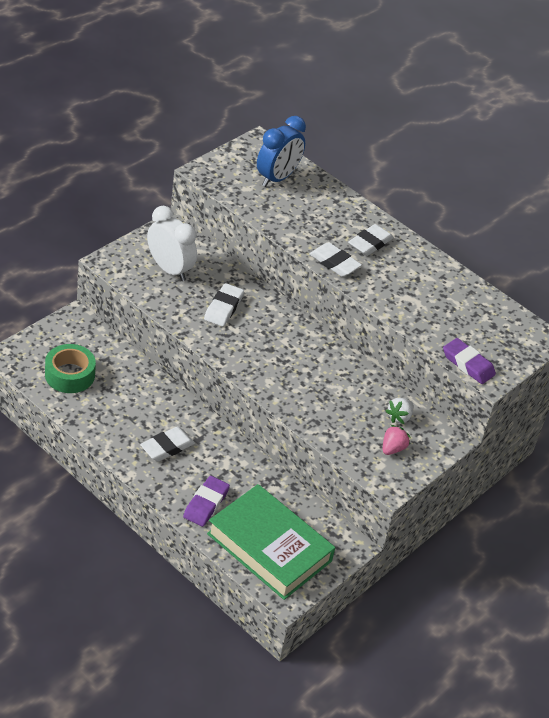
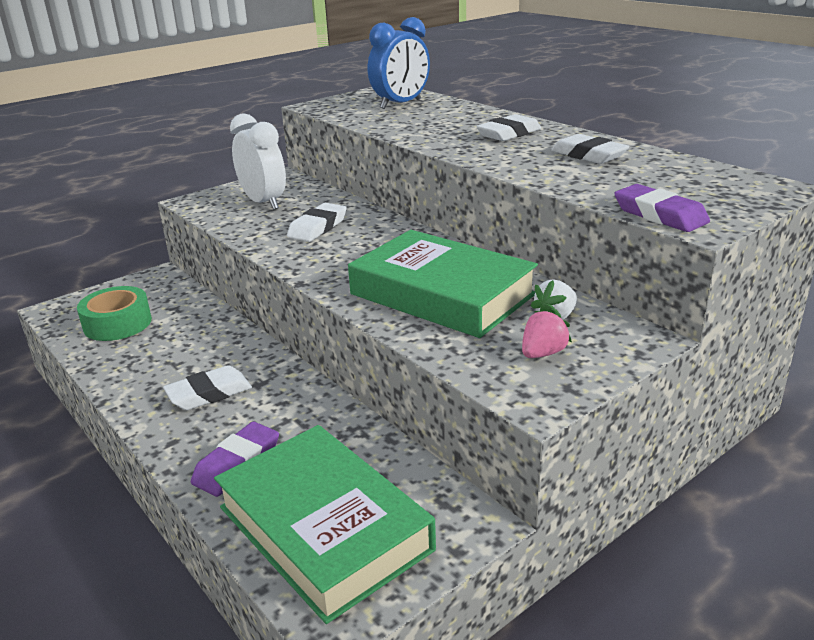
camera: 15 degrees right, 15 degrees down
white eraser [309,242,362,277] -> white eraser moved to [551,134,629,164]
none -> green book [348,230,538,338]

